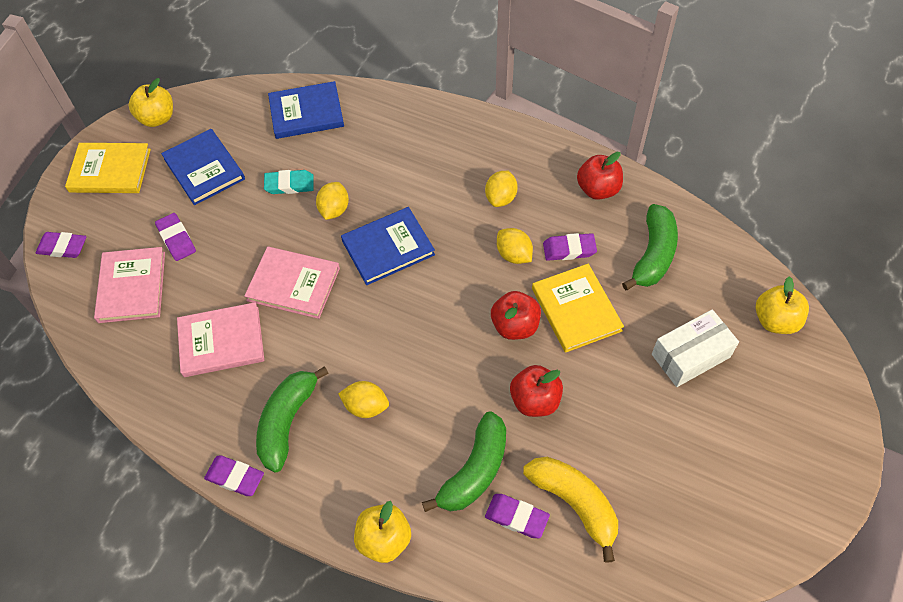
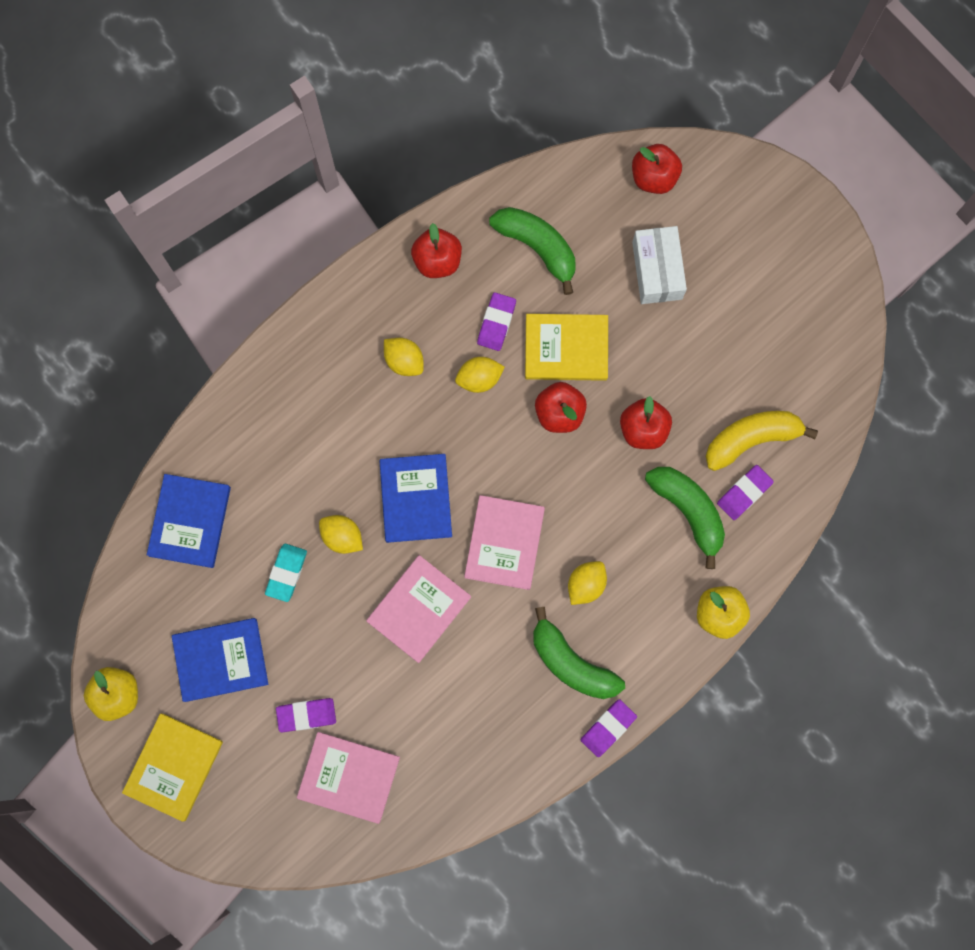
camera: 70 degrees left, 20 degrees up
purple eraser [36,232,86,258] -> none
pink book [177,302,264,377] -> pink book moved to [464,495,545,590]
yellow apple [756,276,809,334] -> red apple [632,144,682,194]

